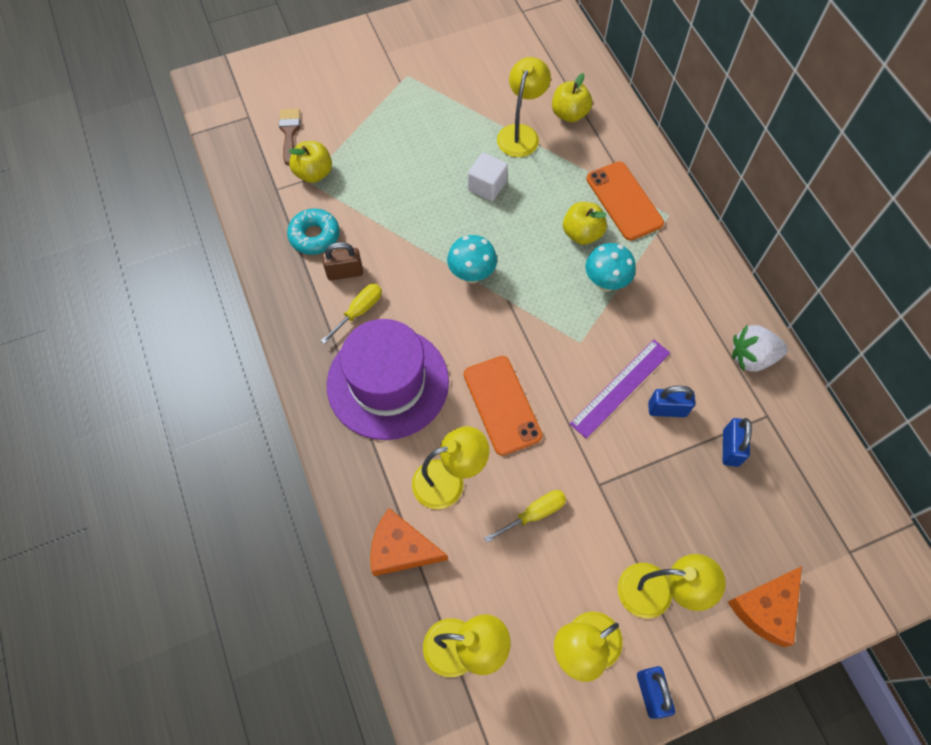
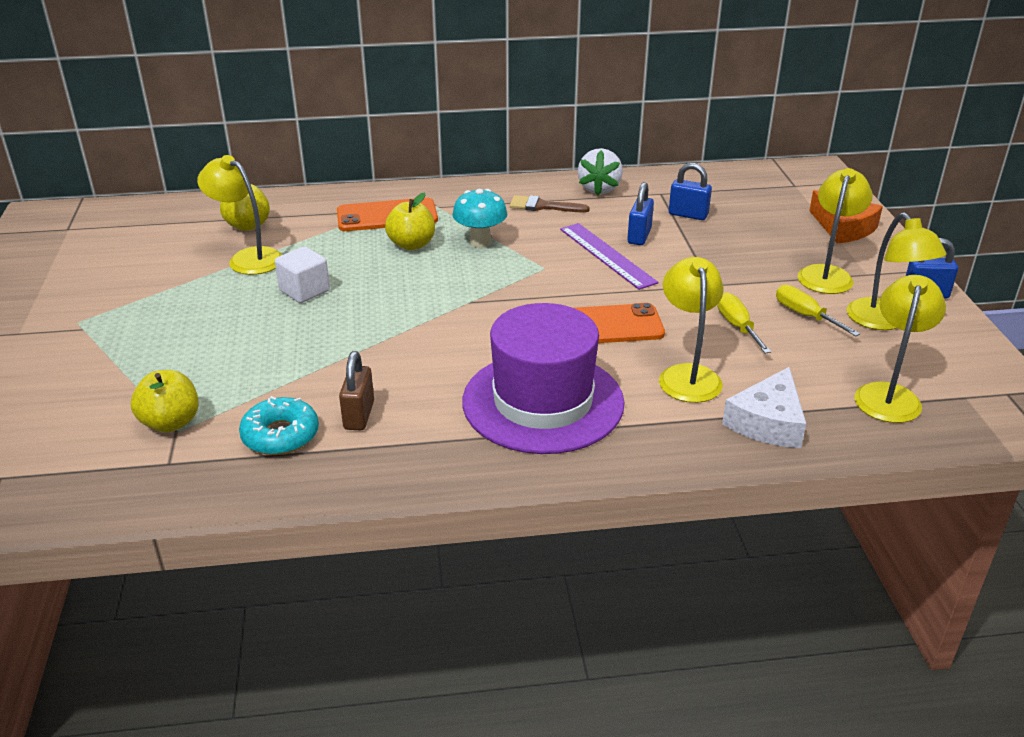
camera: 75 degrees left, 30 degrees down
brown brush [279,108,300,165] -> brown brush moved to [510,195,590,213]
yellow screwdriver [321,284,382,344] -> yellow screwdriver moved to [776,285,860,336]
orange cheese [370,508,448,576] -> white cheese [722,367,806,448]
turquoise mushroom [447,235,497,283] -> none

